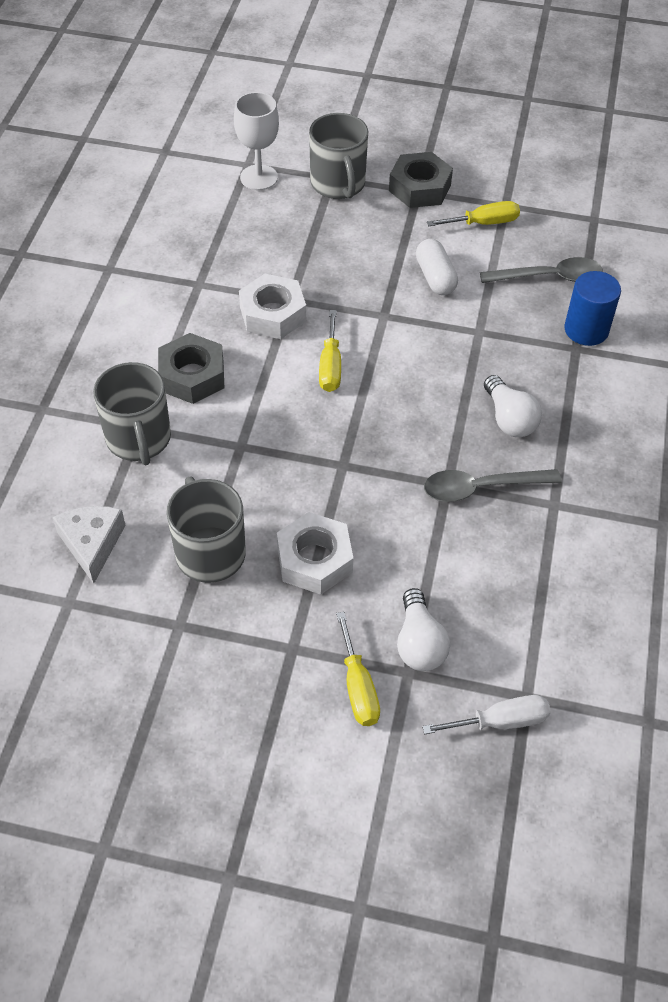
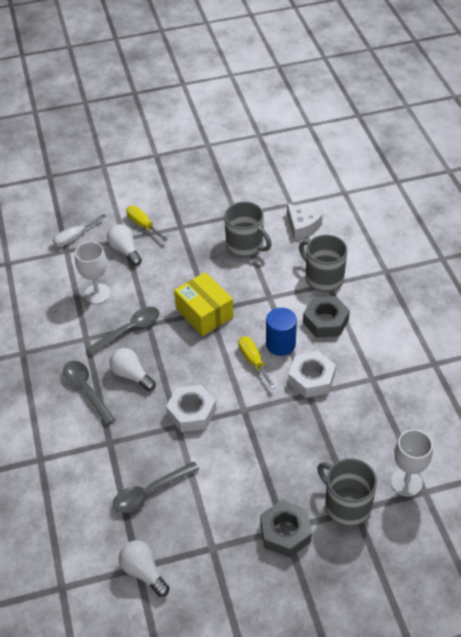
camera: 155 degrees right, 5 degrees down
white nut [277,512,353,595] -> white nut moved to [166,385,216,432]
white capsule [416,239,458,295] -> none
yellow screwdriver [427,201,520,226] -> none
blue cylinder [565,271,621,346] -> blue cylinder moved to [266,308,297,356]
none -> grey spoon [63,361,115,425]
none -> white goblet [75,242,111,304]
none -> white light bulb [119,540,169,597]
none -> yellow box [174,272,234,336]

